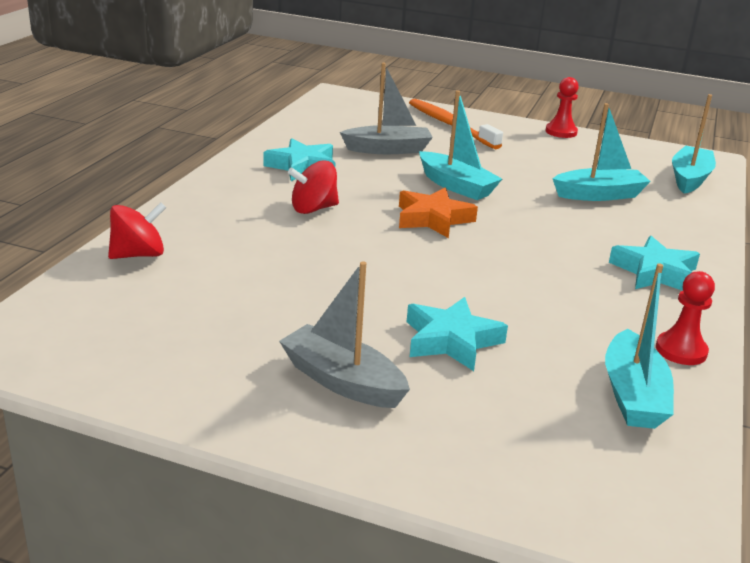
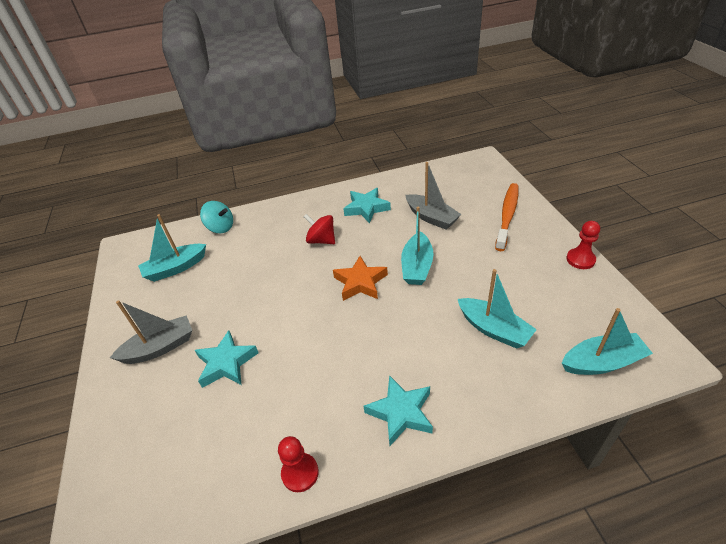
camera: 60 degrees right, 15 degrees up
red spinning top [108,202,166,259] -> turquoise spinning top [200,201,233,233]
grey boat [279,262,410,408] -> grey boat turned 60 degrees clockwise [110,300,192,364]
turquoise boat [605,263,674,429] -> turquoise boat moved to [138,214,206,282]

